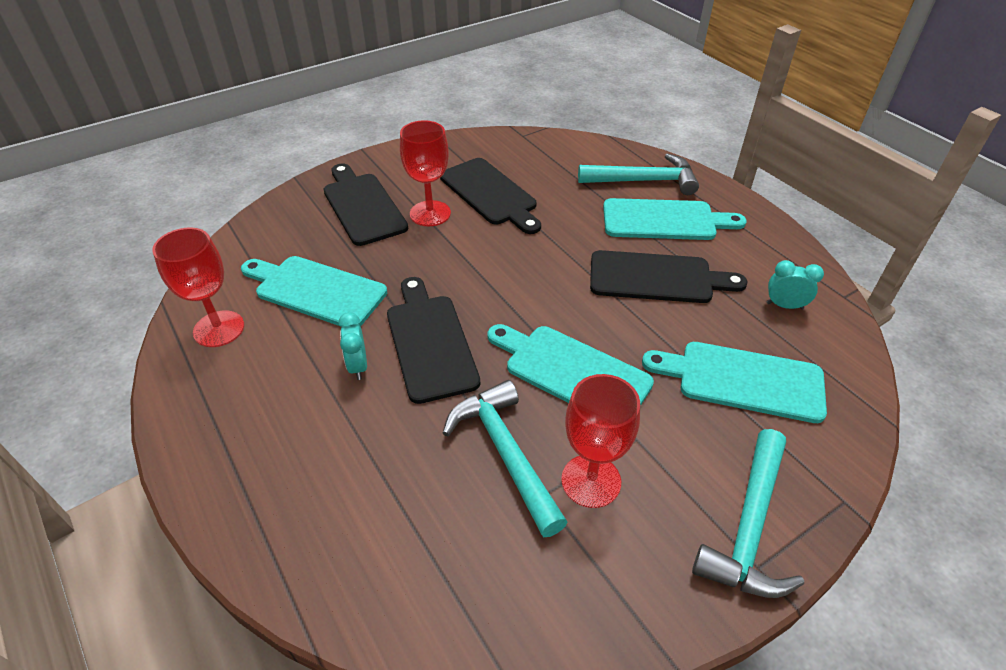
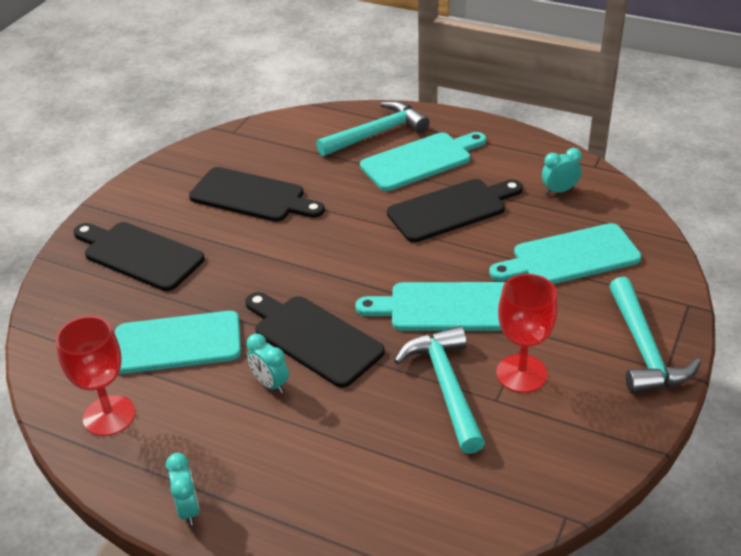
camera: 30 degrees left, 5 degrees down
red goblet [400,120,451,226] -> none
turquoise hammer [443,380,568,537] -> turquoise hammer turned 45 degrees clockwise [394,326,485,454]
none -> turquoise clock [166,453,200,525]

